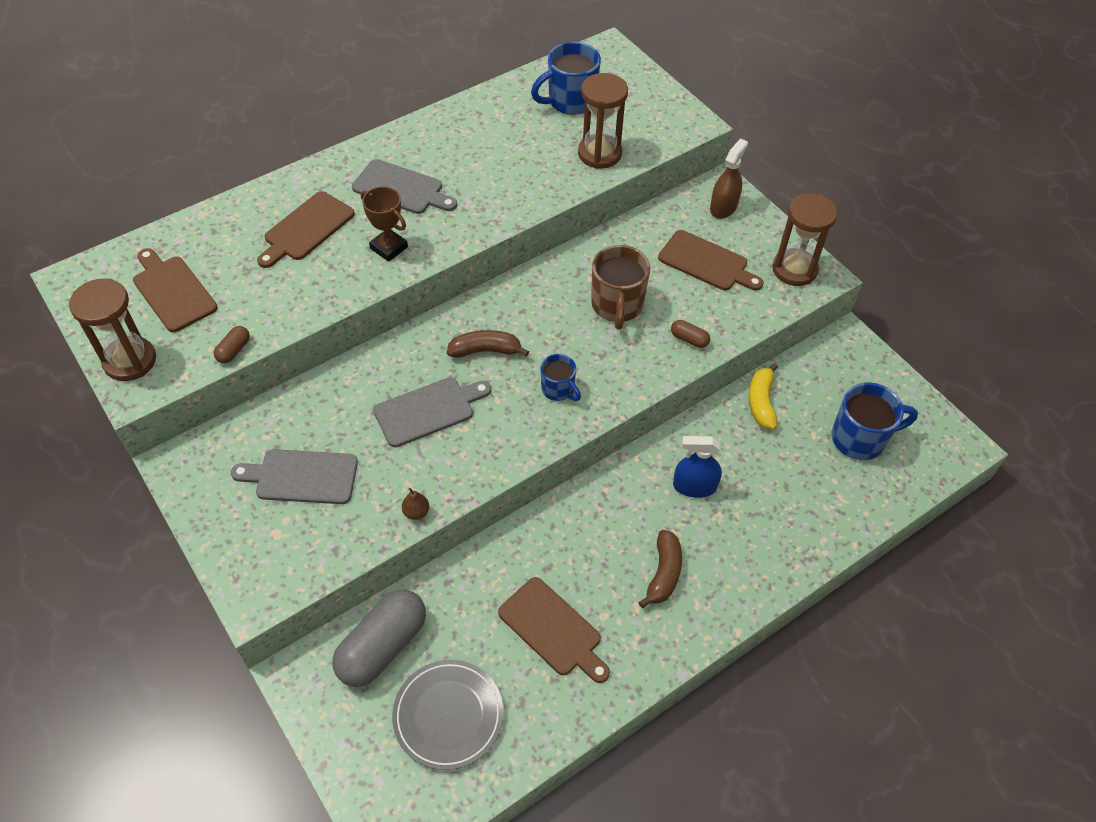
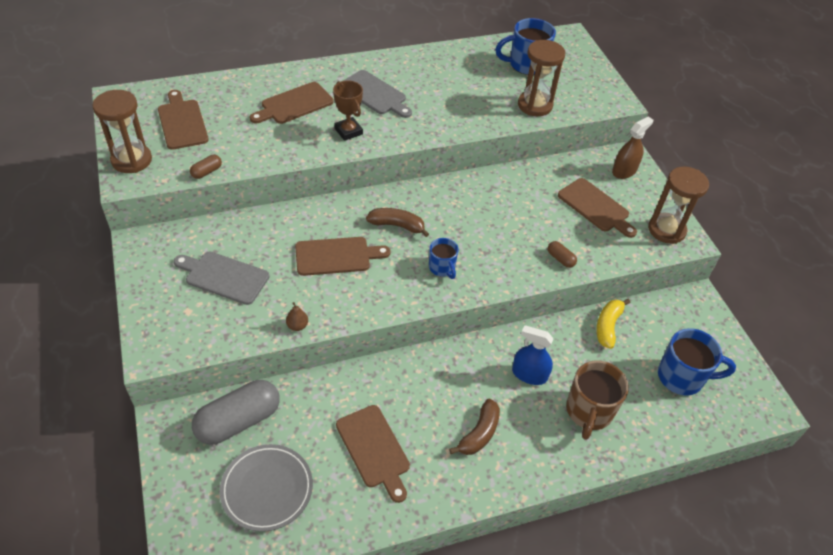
camera: 15 degrees right, 5 degrees down
grey cutting board [374,377,491,448] -> brown cutting board [295,237,391,276]
brown mug [591,245,650,330] -> brown mug moved to [566,360,629,440]

